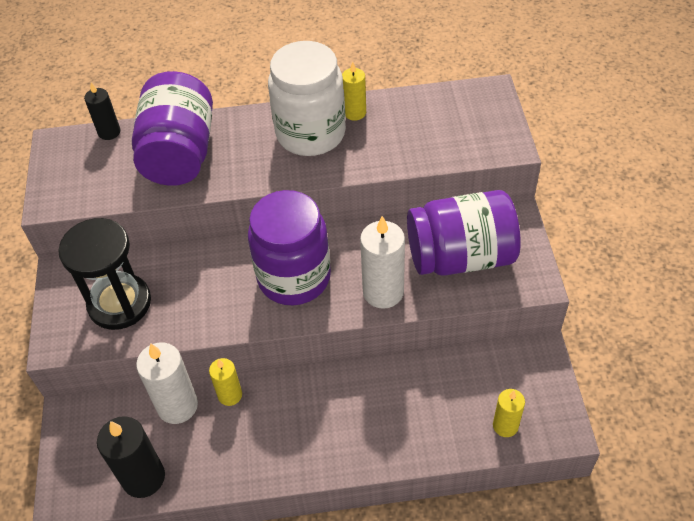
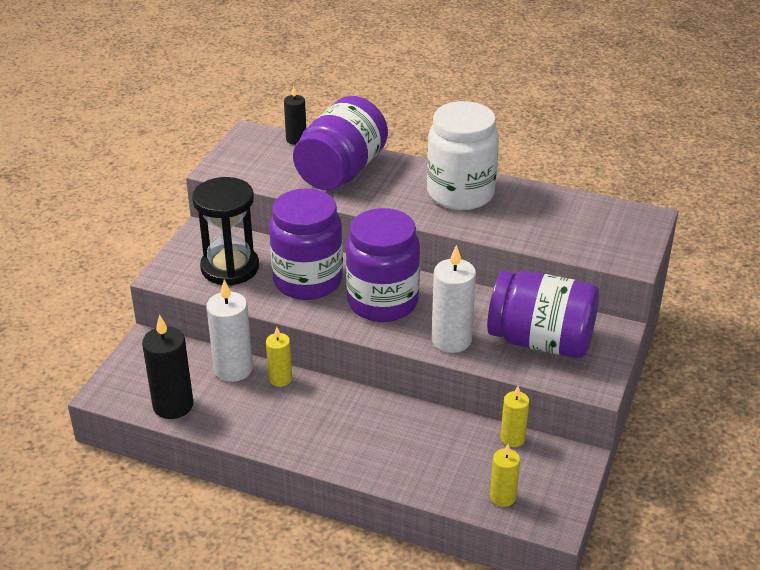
camera: 25 degrees right, 15 degrees down
yellow candle [342,62,366,121] -> yellow candle moved to [500,386,529,447]
none -> purple jar [269,188,343,300]

